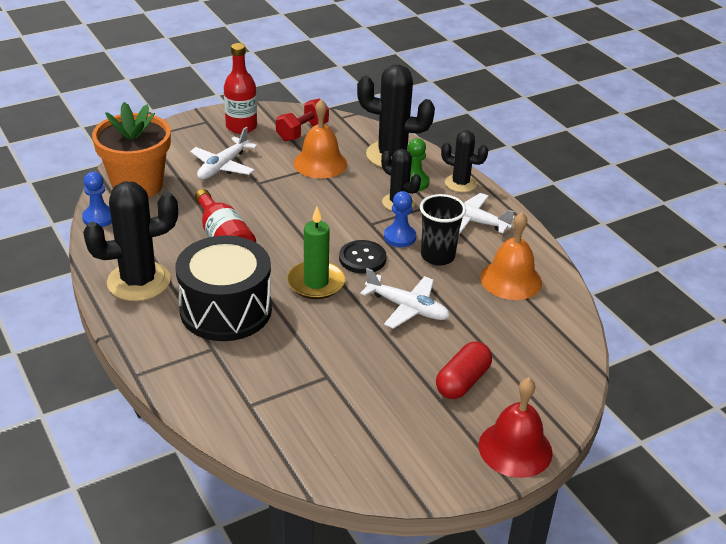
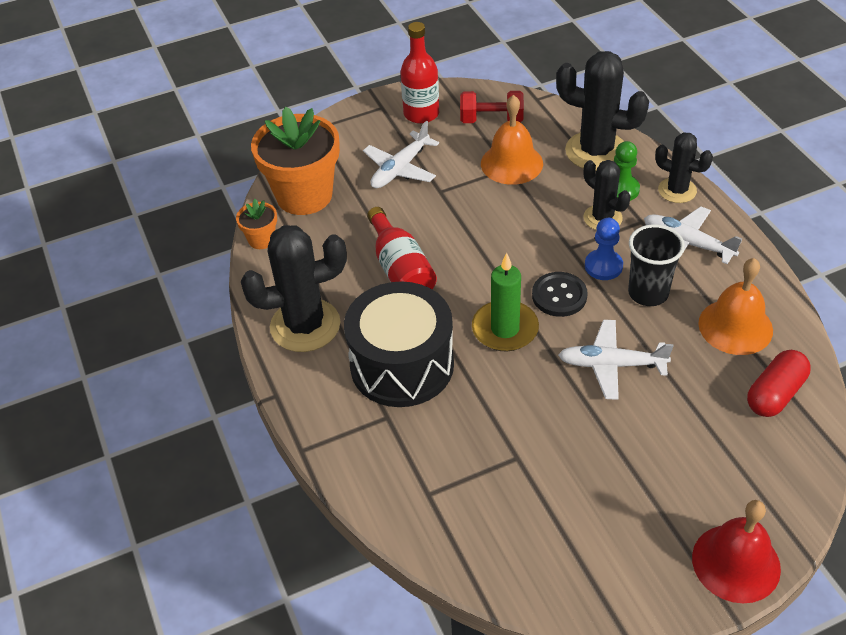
camera: 10 degrees right, 10 degrees up
blue pawn [82,172,112,227] -> orange flower pot [236,199,277,249]
red dumbbell [276,98,329,141] -> red dumbbell turned 45 degrees clockwise [460,91,524,123]
white plane [360,268,450,329] -> white plane turned 150 degrees clockwise [558,320,673,400]
red capsule [436,341,492,399] -> red capsule moved to [747,350,811,417]

